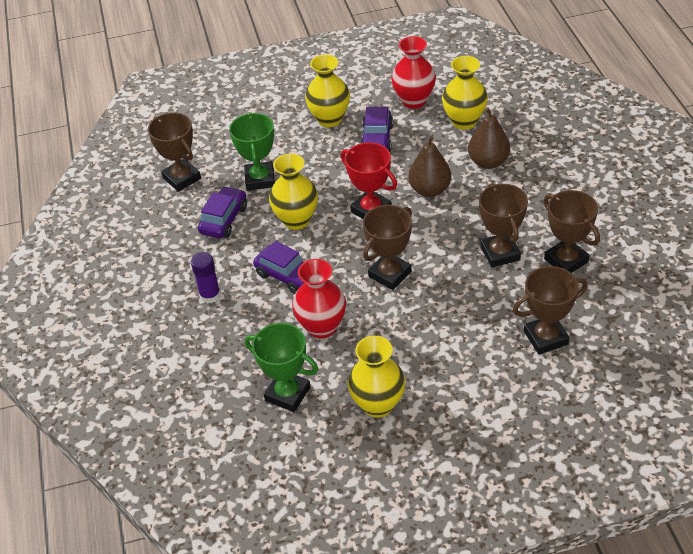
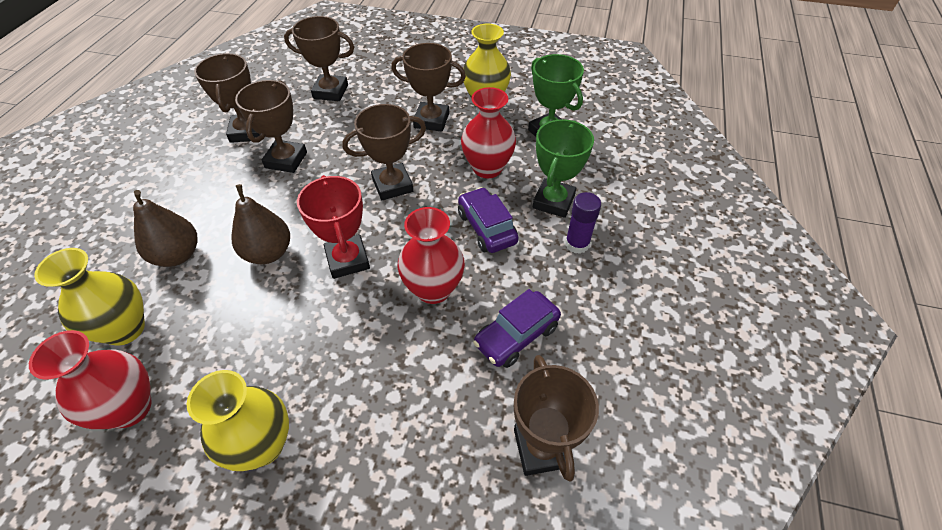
camera: 155 degrees left, 5 degrees up
green trophy [229,113,275,191] -> green trophy moved to [533,119,594,218]
yellow vase [269,154,318,230] -> red vase [397,207,465,304]
purple car [360,107,393,152] -> none
none -> brown trophy [391,43,466,132]

